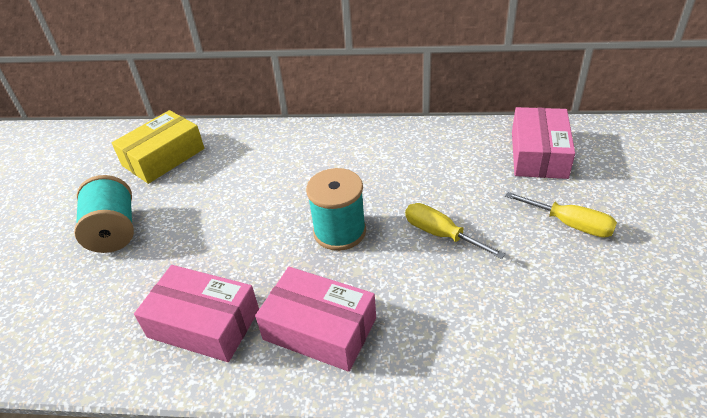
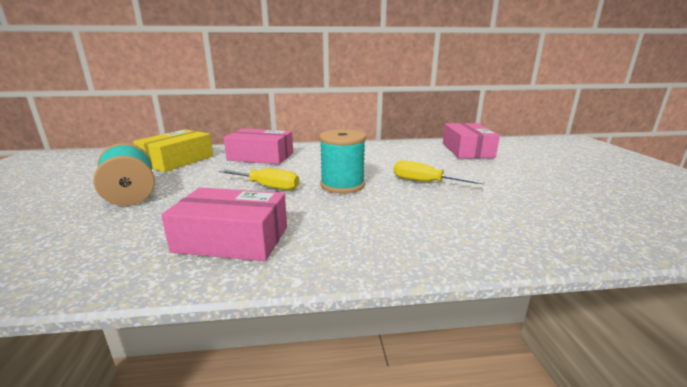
camera: 15 degrees left, 20 degrees down
pink box [255,267,376,372] -> pink box moved to [224,128,293,164]
yellow screwdriver [505,192,617,237] -> yellow screwdriver moved to [219,168,299,190]

